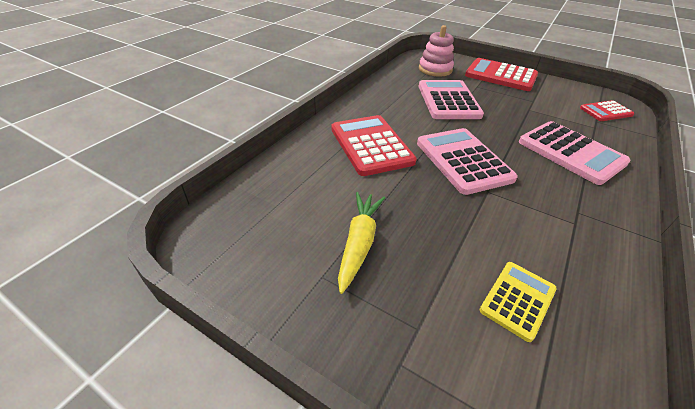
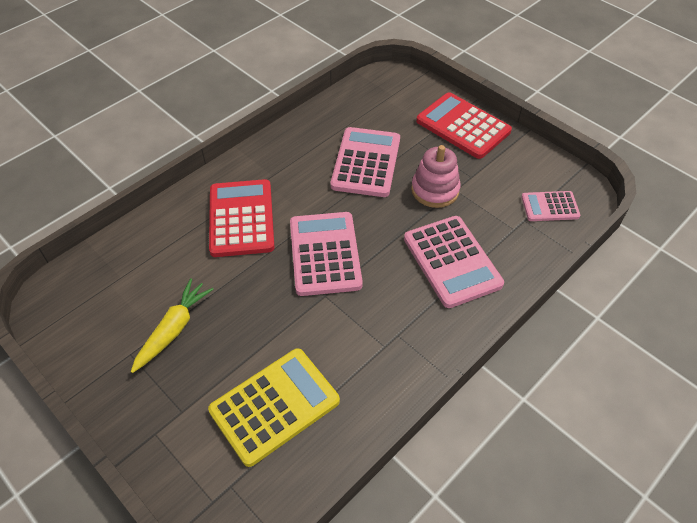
camera: 15 degrees right, 10 degrees up
pink stacking toy [419,25,454,77] -> pink stacking toy moved to [411,145,461,208]
yellow calculator [480,262,557,342] -> yellow calculator [208,348,340,467], size x1.74
red calculator [580,100,635,121] -> pink calculator [521,191,580,221]

